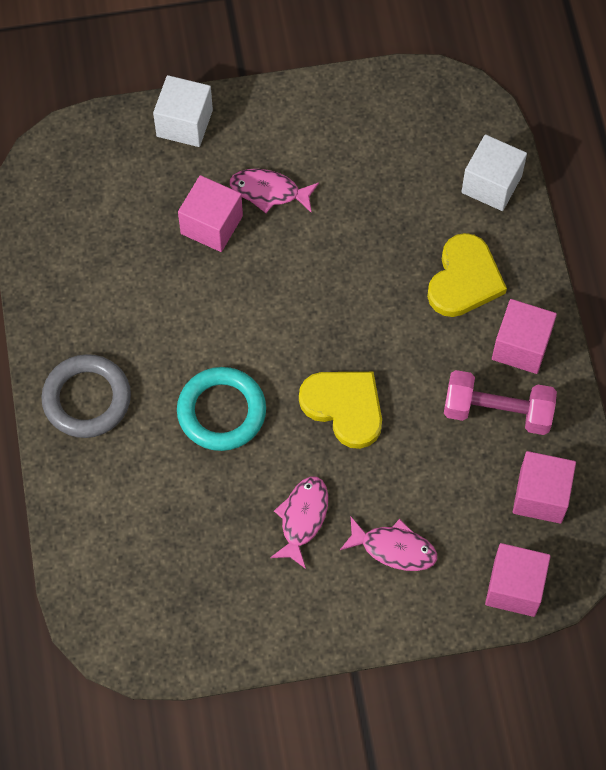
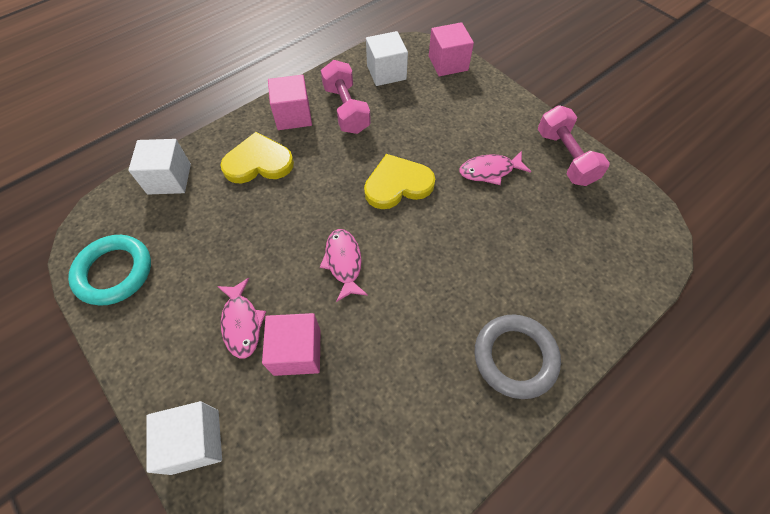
camera: 120 degrees left, 5 degrees down
turquoise ring [177,367,266,451] -> turquoise ring moved to [68,235,151,306]
yellow heart [299,372,382,449] -> yellow heart turned 60 degrees clockwise [364,154,435,209]
pink fish [340,517,437,571] -> pink fish moved to [320,229,368,302]
pink cube [513,451,576,524] -> white cube [366,31,408,86]
none -> pink dumbbell [538,105,610,186]

